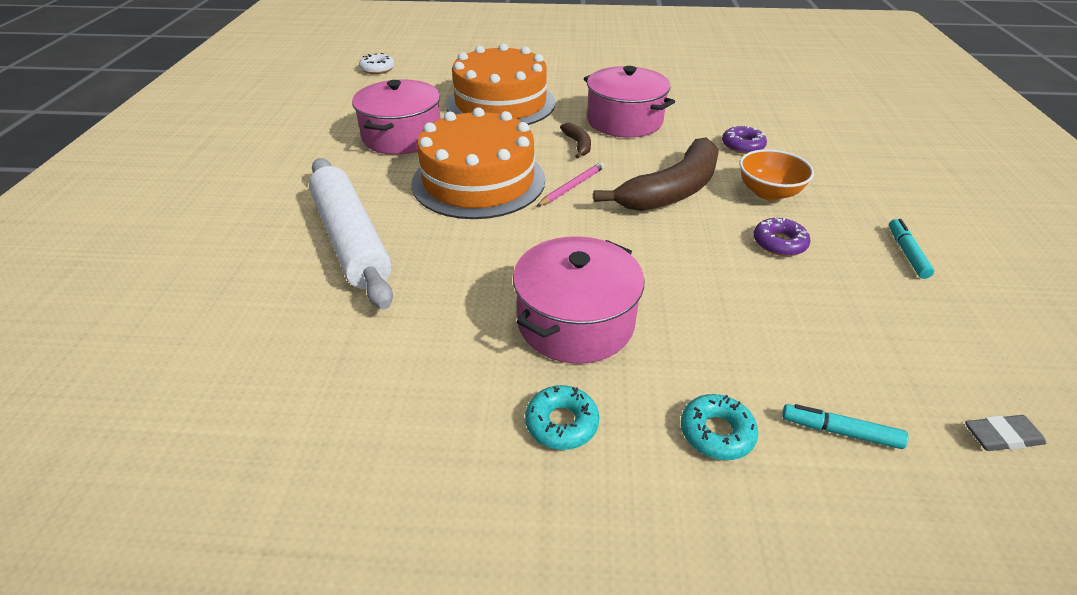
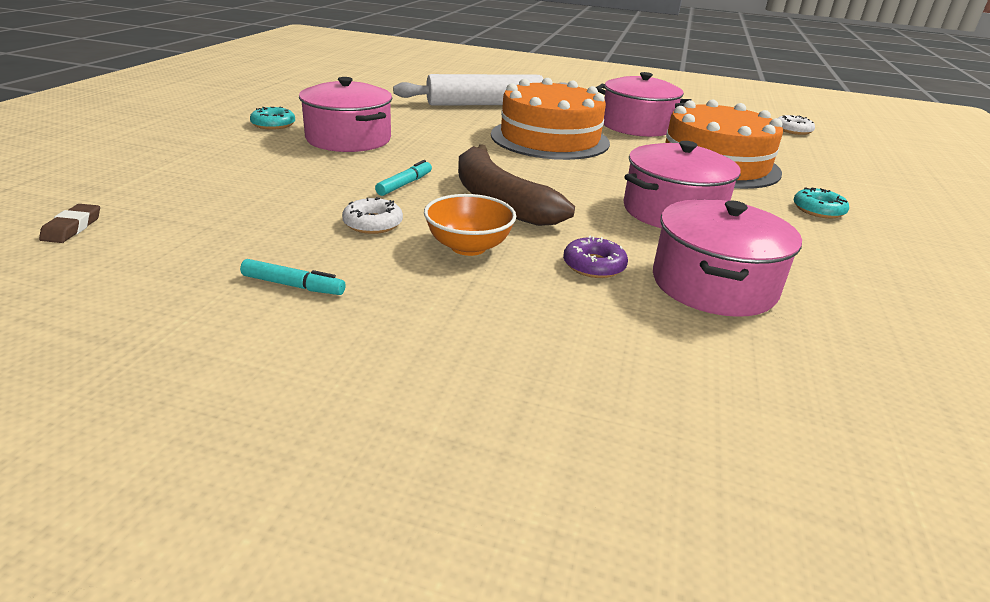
camera: 100 degrees right, 10 degrees down
pink pencil [536,162,605,207] -> none
brown banana [560,123,591,158] -> none
turquoise donut [681,394,758,460] -> turquoise donut moved to [793,187,849,218]
purple donut [753,218,810,256] -> white donut [342,197,403,234]
turquoise marker [782,404,908,449] -> turquoise marker moved to [375,160,432,196]
grey eraser [965,415,1046,451] -> brown eraser [39,204,100,243]
none -> pink pot [653,199,802,317]

